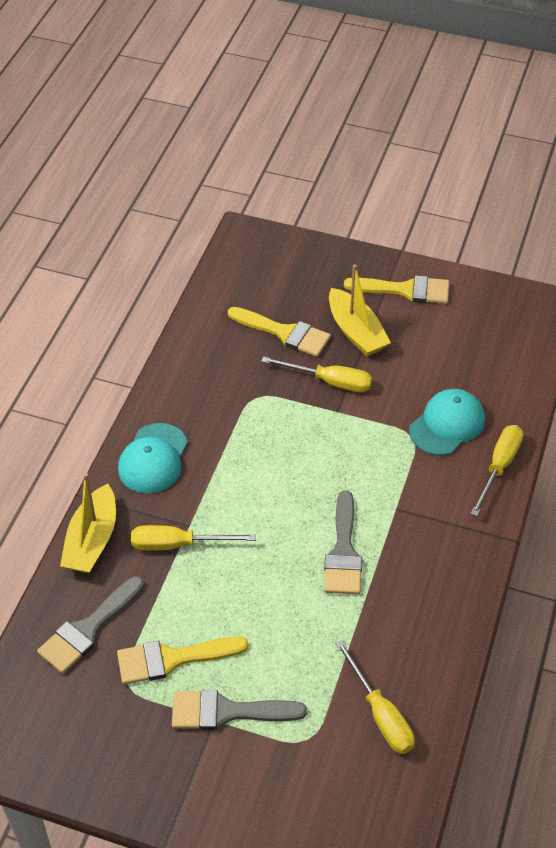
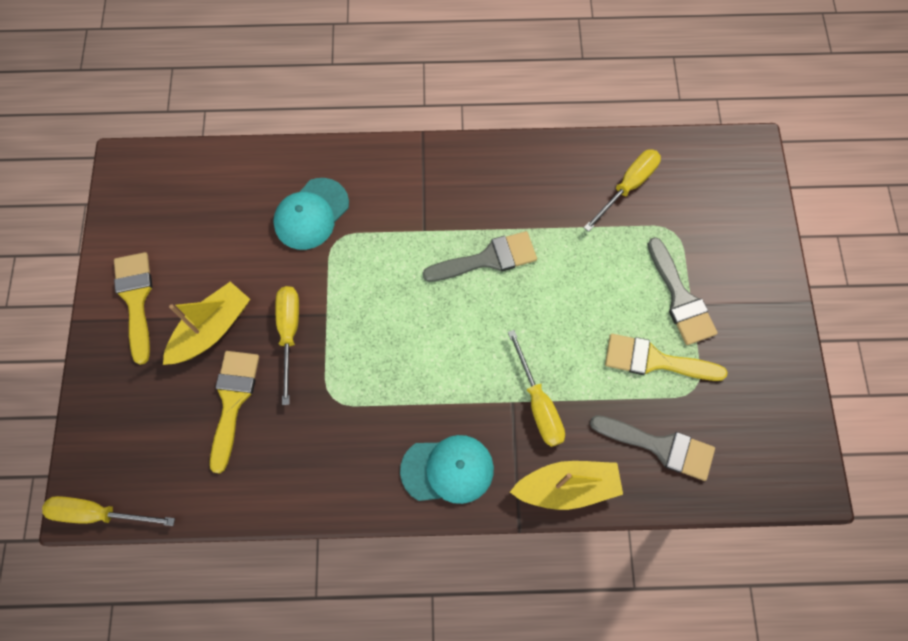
camera: 110 degrees left, 20 degrees up
yellow brush [117,636,249,684] -> yellow brush turned 135 degrees clockwise [605,334,727,381]
turquoise cap [409,389,485,456] -> turquoise cap turned 75 degrees counterclockwise [273,178,349,250]
yellow screwdriver [470,425,524,516] -> yellow screwdriver moved to [42,496,175,526]

